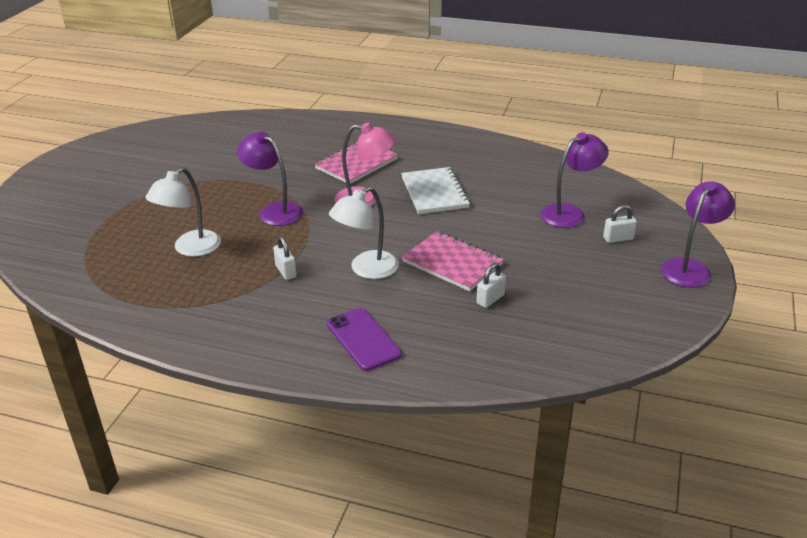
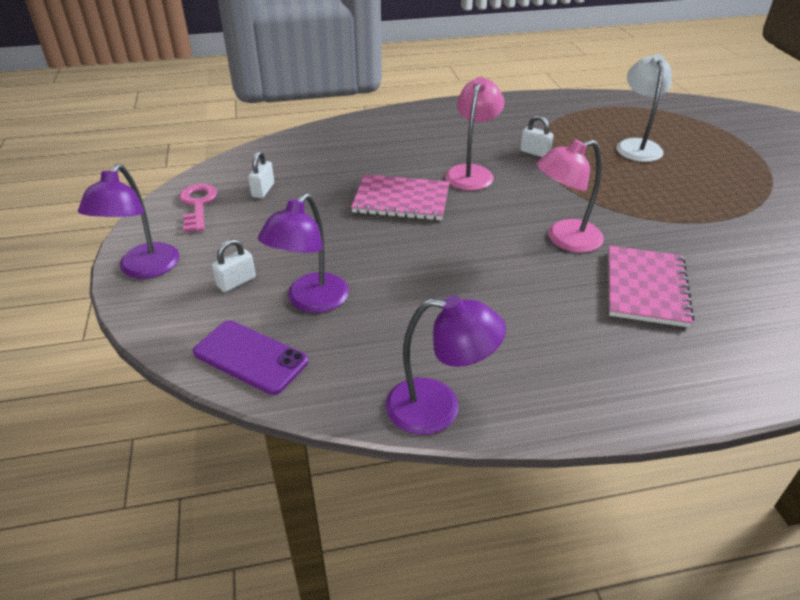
camera: 150 degrees right, 5 degrees up
purple lamp [237,131,303,226] -> purple lamp moved to [386,295,506,435]
purple phone [327,308,402,371] -> purple phone moved to [193,320,308,395]
white lamp [329,186,399,279] -> pink lamp [445,77,504,190]
white notebook [401,167,470,214] -> none
white padlock [477,263,506,308] -> white padlock moved to [248,150,274,198]
none -> pink key [179,184,217,232]

